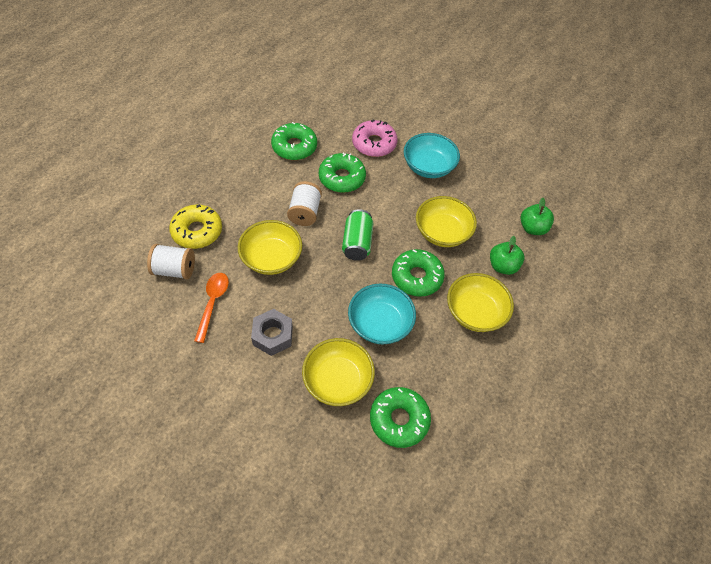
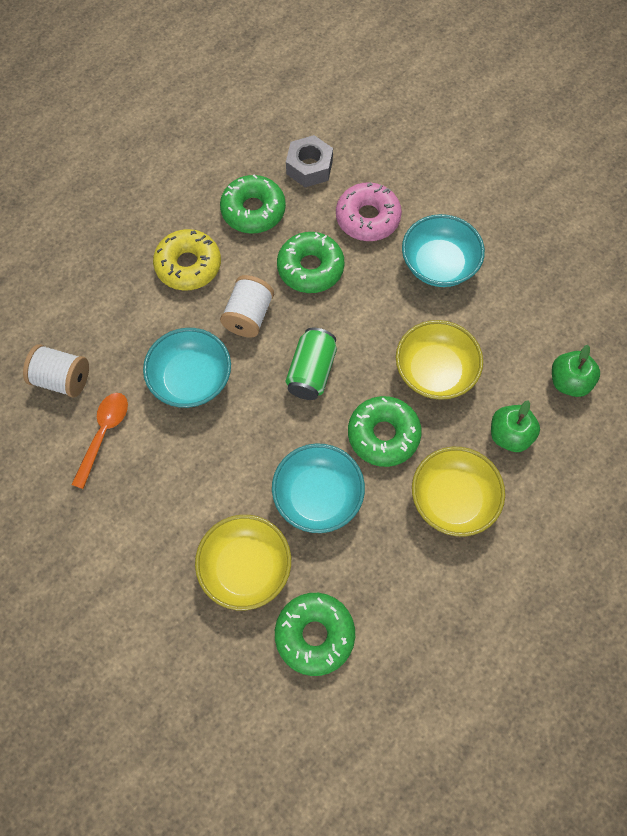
camera: 15 degrees right, 10 degrees up
yellow donut [169,205,222,249] -> yellow donut moved to [153,229,221,291]
yellow bowl [238,220,302,275] -> turquoise bowl [143,328,231,408]
grey nut [251,309,293,356] -> grey nut moved to [286,135,333,187]

